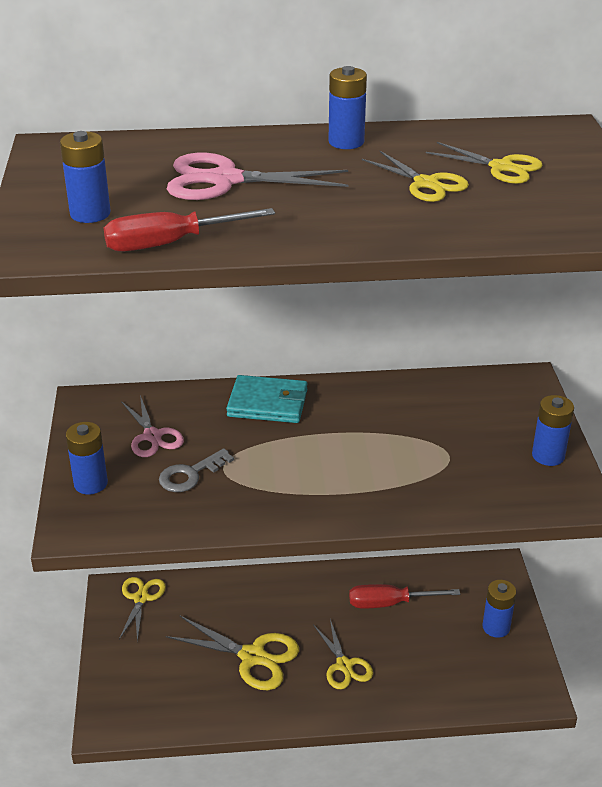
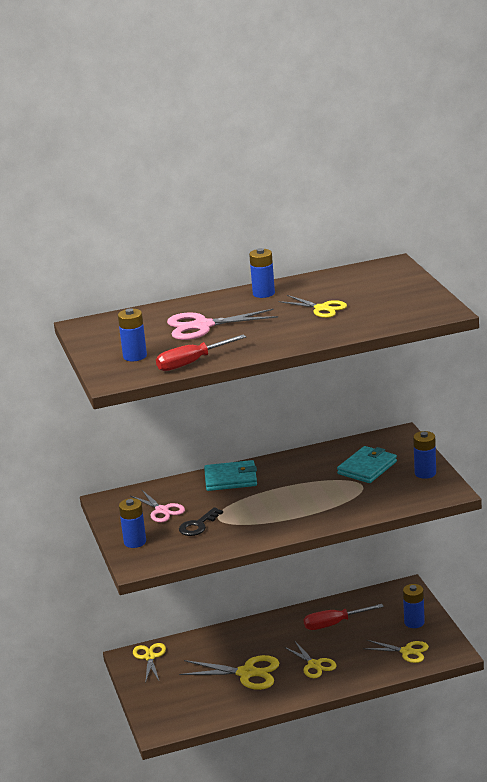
camera: 10 degrees left, 10 degrees down
grey key [159,448,234,492] -> black key [179,507,223,536]
yellow scissors [426,142,543,184] -> yellow scissors moved to [363,640,429,663]
none -> turquoise wallet [337,446,397,483]

